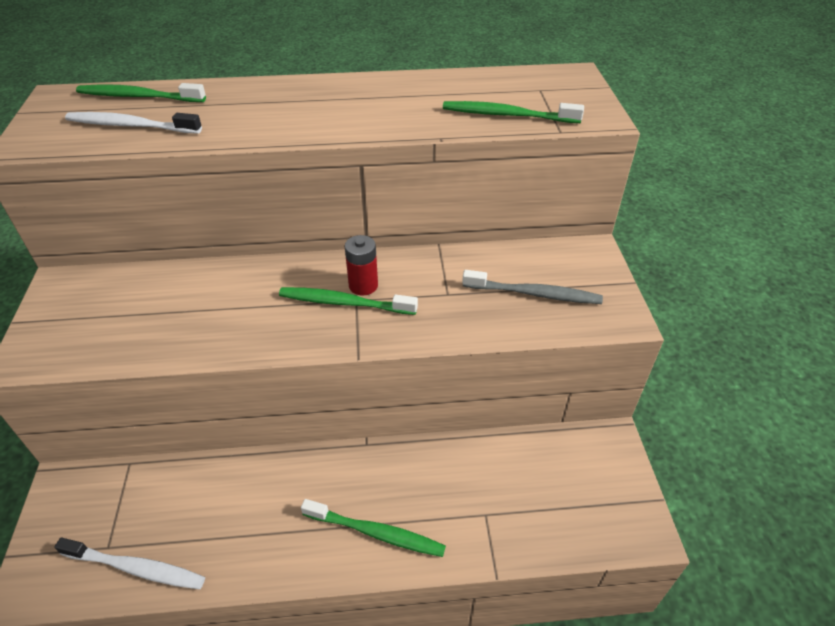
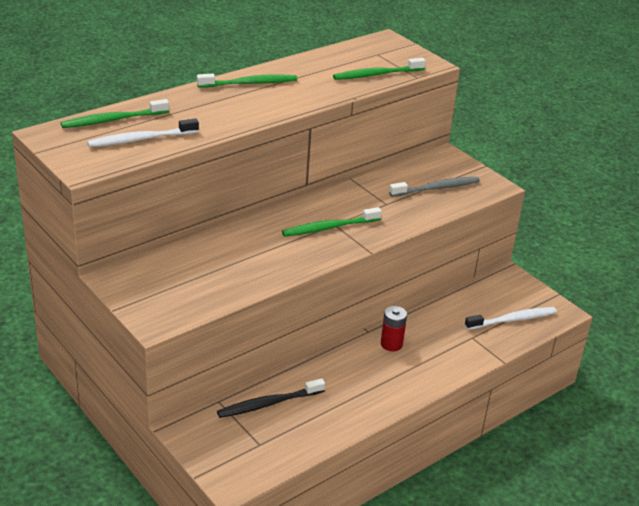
camera: 35 degrees left, 10 degrees down
white toothbrush [54,538,205,589] -> white toothbrush moved to [465,307,557,330]
green toothbrush [301,499,446,557] -> green toothbrush moved to [197,74,297,88]
red battery [345,235,378,295] -> red battery moved to [381,306,407,351]
none -> black toothbrush [217,378,325,418]

